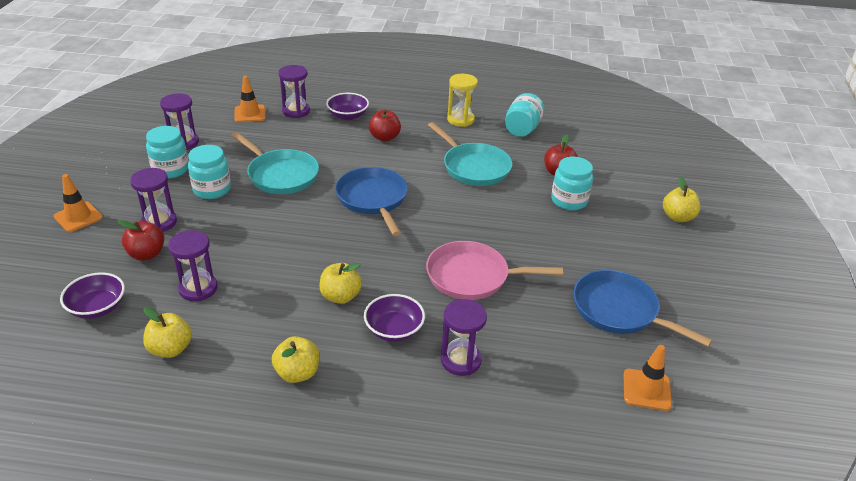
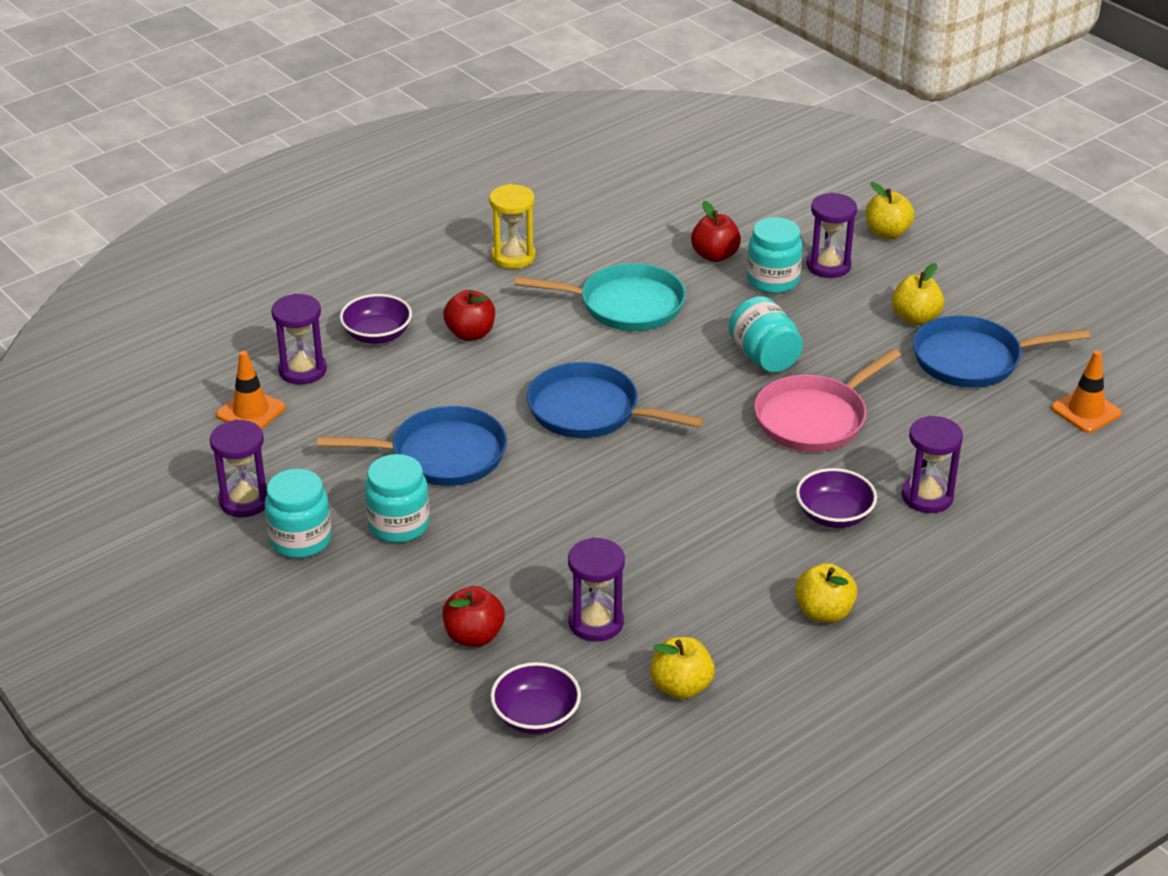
camera: 45 degrees left, 0 degrees up
orange traffic cone [54,174,103,232] -> none
purple hourglass [130,168,177,232] -> purple hourglass moved to [807,193,857,278]
turquoise pan [231,132,319,194] -> blue pan [317,406,507,486]
yellow apple [319,263,362,304] -> yellow apple moved to [892,263,944,325]
turquoise jar [505,93,544,137] -> turquoise jar moved to [729,296,803,372]

